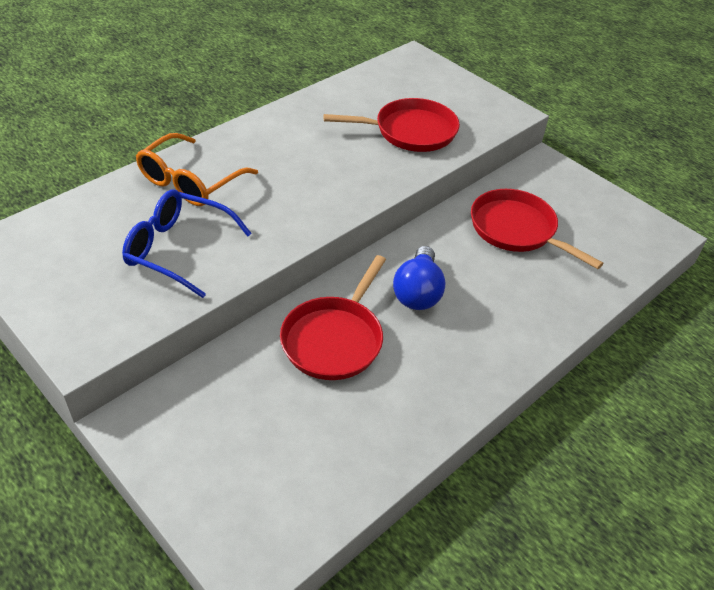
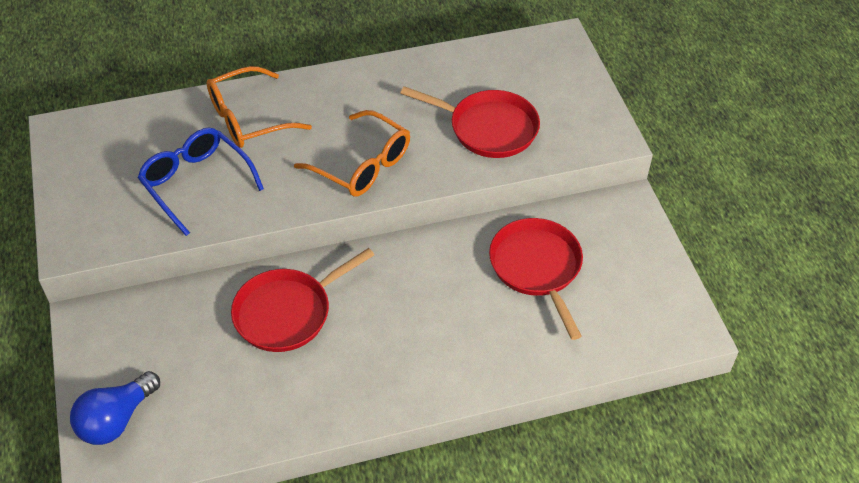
camera: 30 degrees right, 5 degrees up
blue light bulb [393,246,445,310] -> blue light bulb moved to [70,371,160,445]
none -> orange glasses [294,110,410,197]

